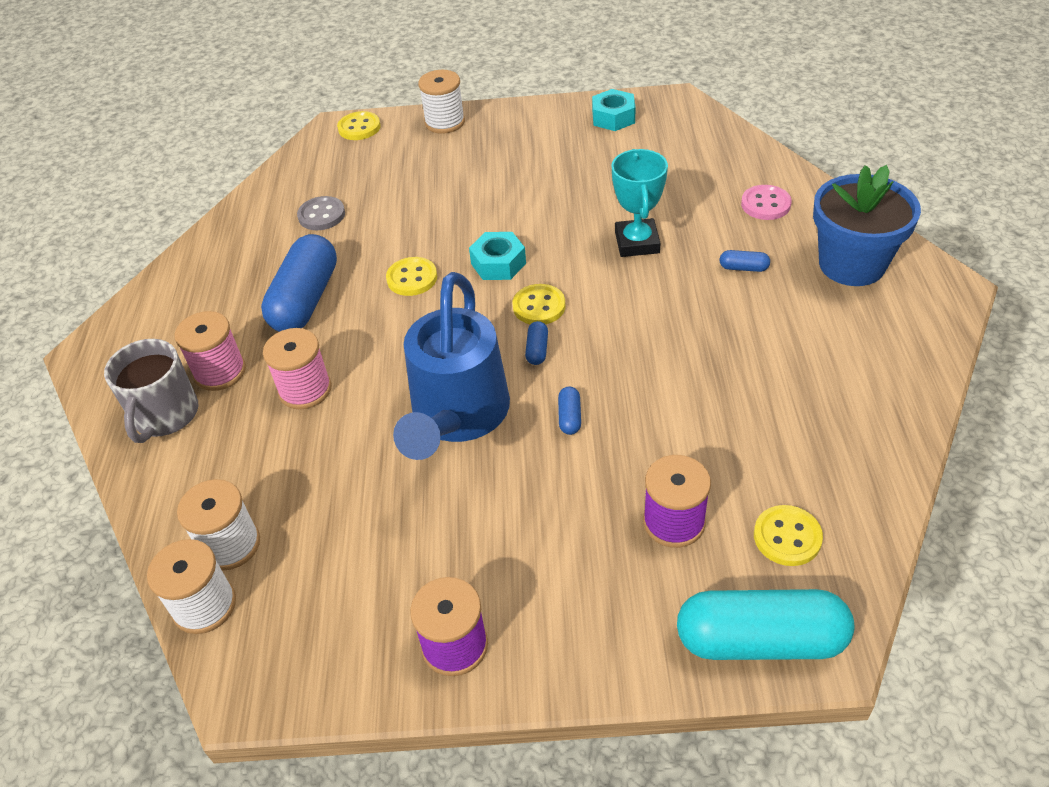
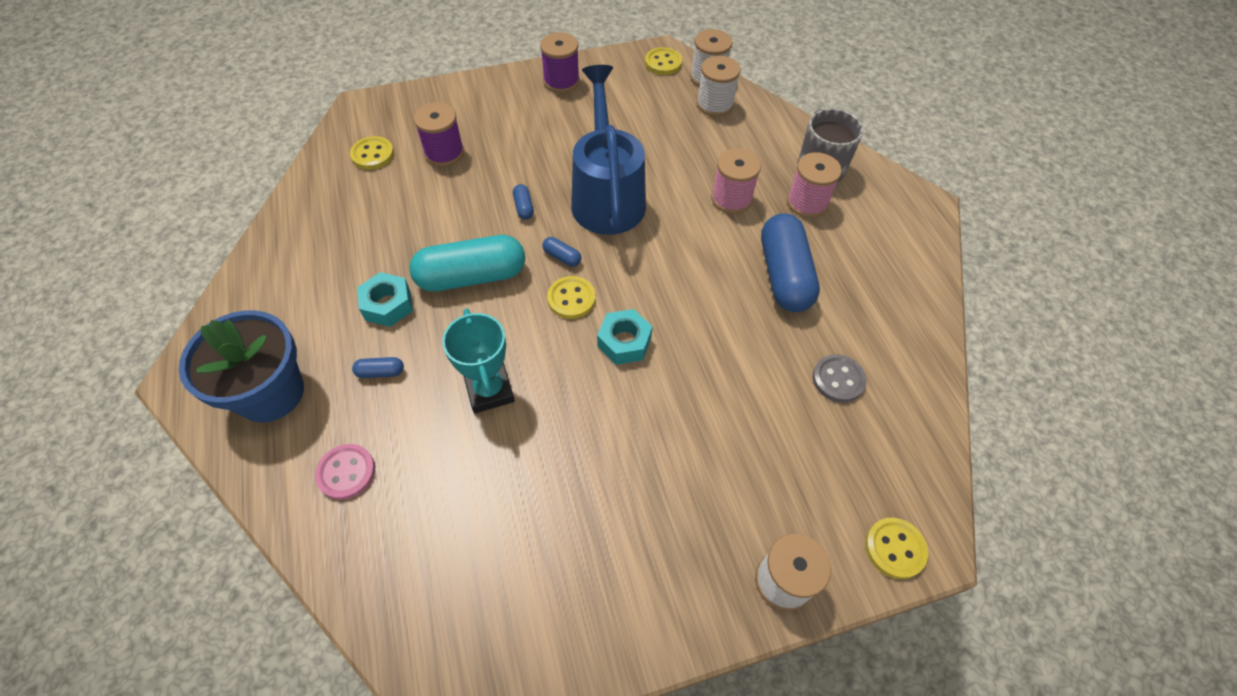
camera: 160 degrees right, 10 degrees up
yellow button [386,257,437,296] -> yellow button moved to [645,47,682,75]
blue capsule [525,321,548,365] -> blue capsule turned 45 degrees counterclockwise [542,237,581,266]
turquoise nut [592,89,636,131] -> turquoise nut moved to [357,272,413,327]
turquoise capsule [677,589,854,660] -> turquoise capsule moved to [409,235,525,292]

